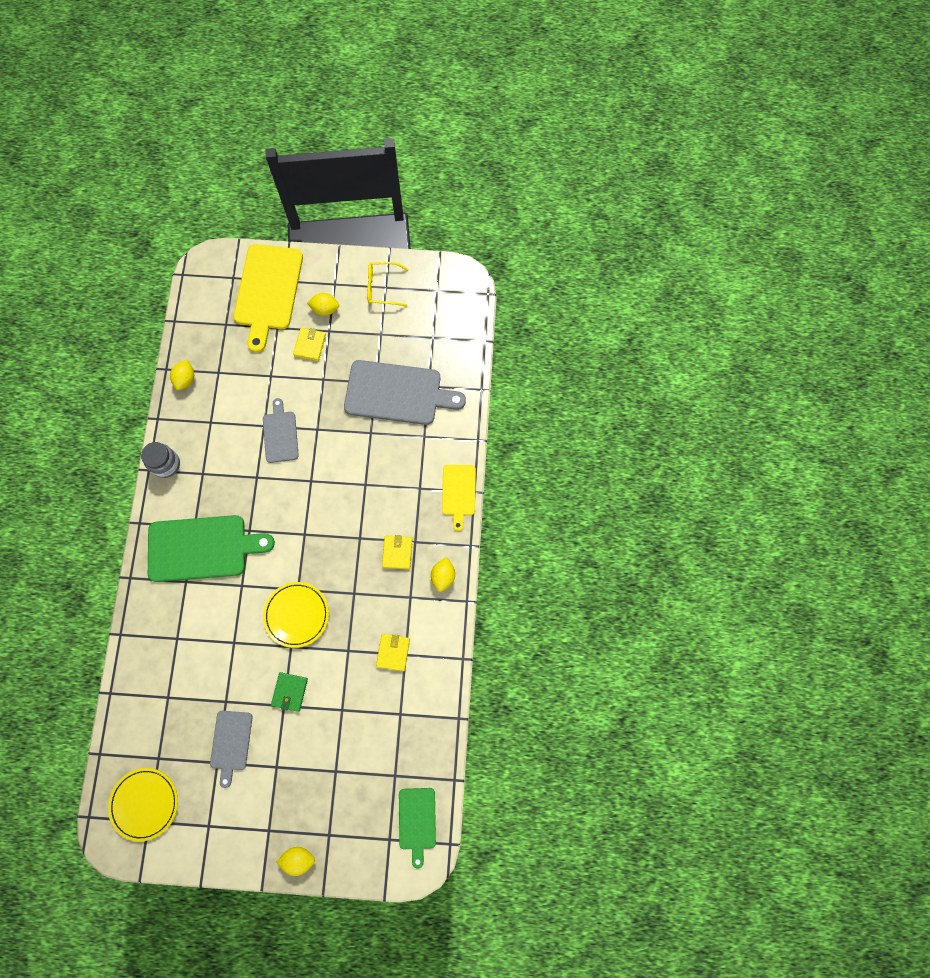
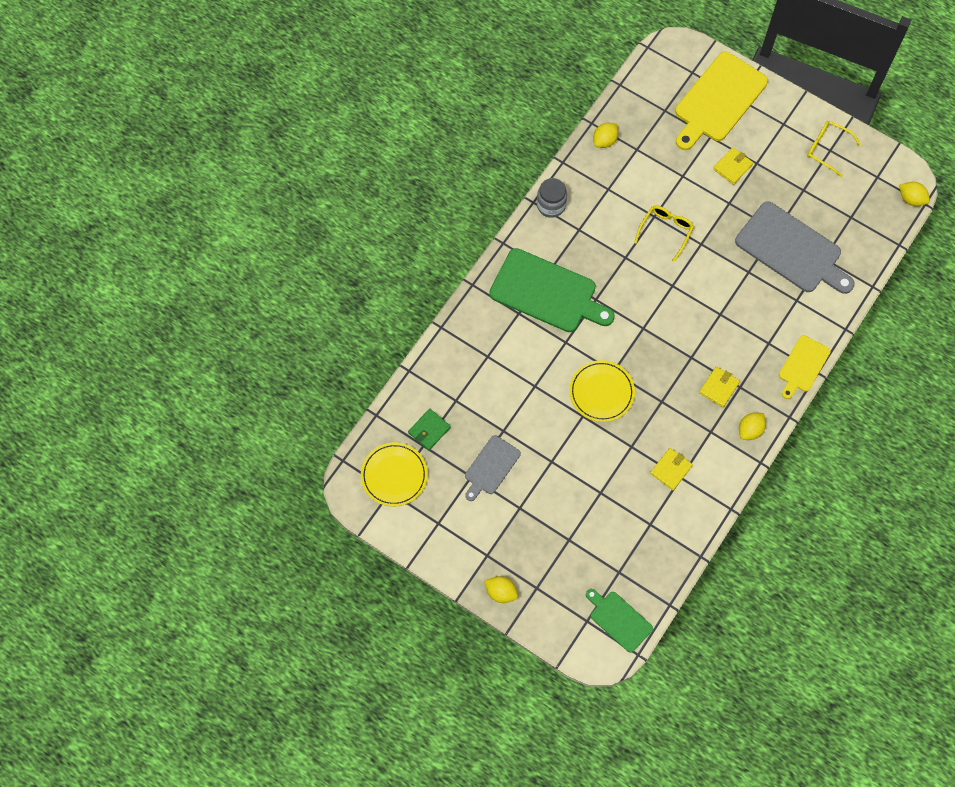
camera: 30 degrees right, 5 degrees down
grey cutting board [263,398,299,463] -> yellow glasses [634,206,694,262]
green wallet [271,672,308,712] -> green wallet moved to [408,409,451,450]
yellow lemon [307,293,339,316] -> yellow lemon moved to [899,182,930,206]
green cutting board [399,788,436,869] -> green cutting board turned 105 degrees clockwise [586,589,653,653]

